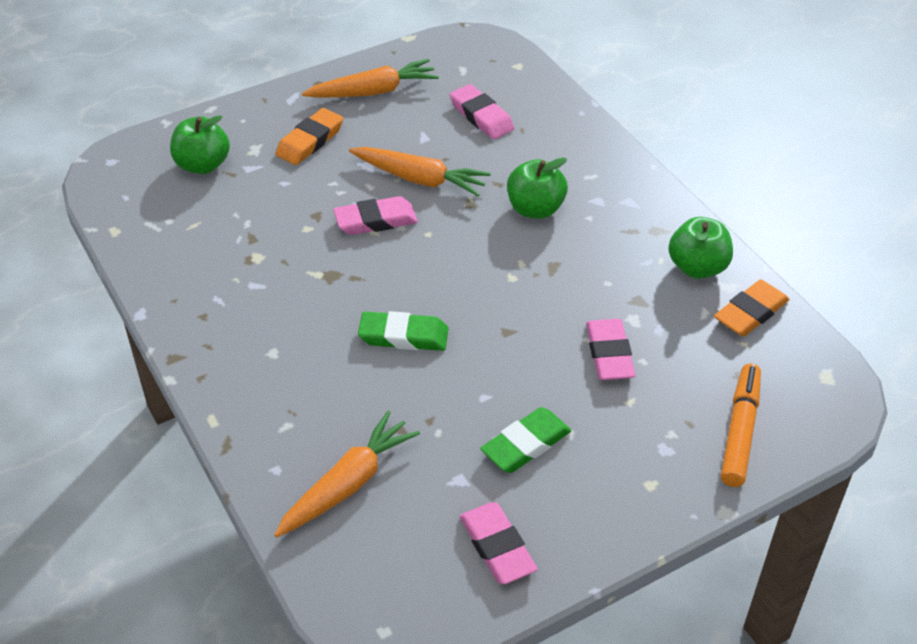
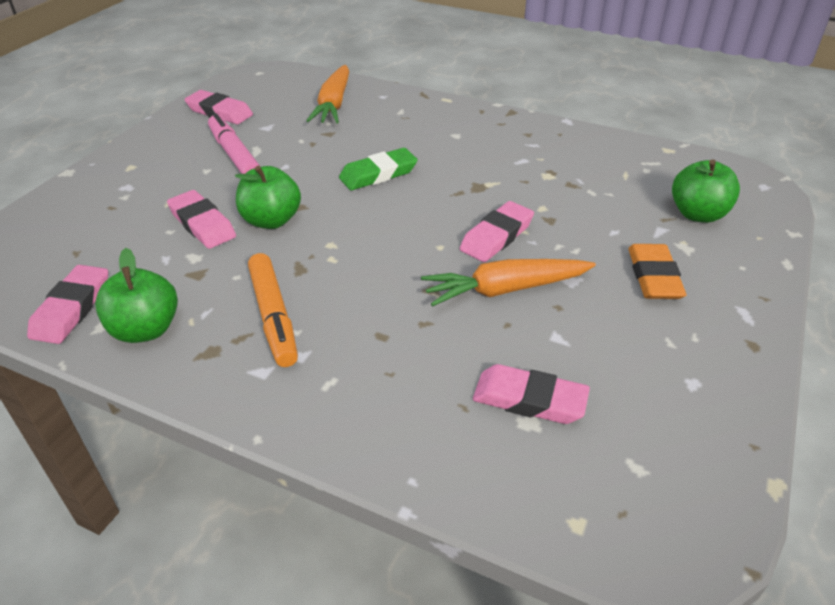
camera: 145 degrees right, 5 degrees down
orange carrot [302,59,439,98] -> none
green eraser [480,407,571,473] -> pink marker [208,113,260,174]
green apple [507,157,568,219] -> green apple moved to [235,166,301,229]
orange eraser [714,280,789,337] -> pink eraser [27,265,108,344]
orange marker [721,364,761,487] -> orange marker moved to [248,253,298,367]

